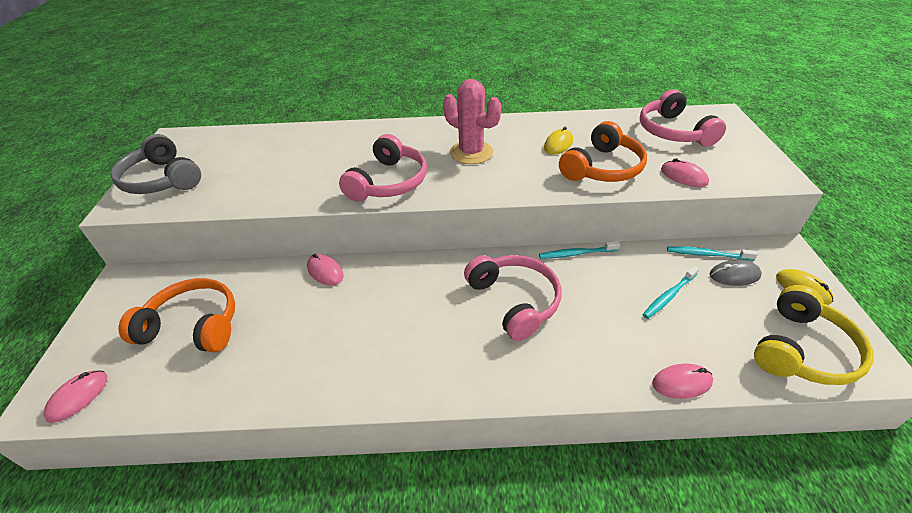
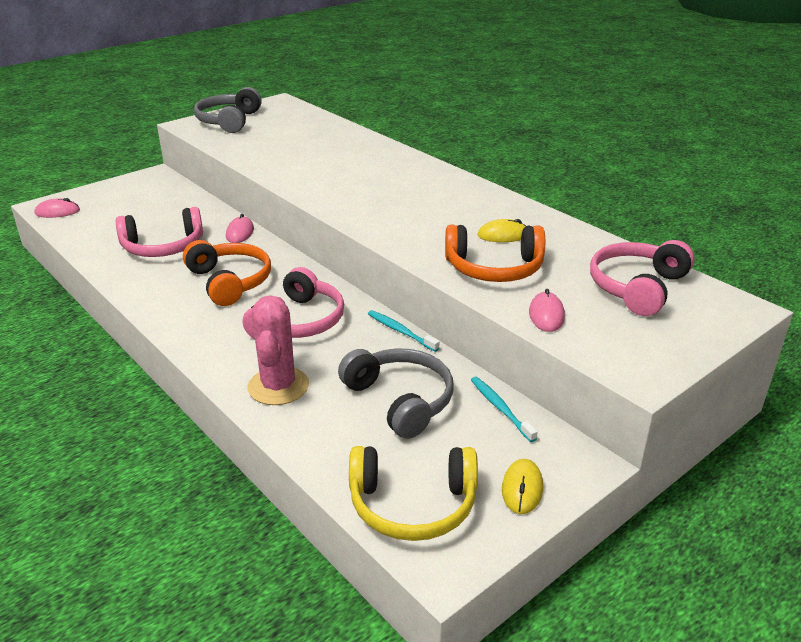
camera: 50 degrees right, 10 degrees down
orange headphones [119,278,235,352] -> orange headphones moved to [183,240,271,306]
pink headphones [339,134,427,201] -> pink headphones moved to [116,207,203,257]
pink cactus [443,79,501,164] -> pink cactus moved to [248,295,309,405]
turquoise toothbrush [642,266,699,319] -> grey headphones [338,349,454,439]
pink mouse [652,364,713,399] -> none
grey mouse [710,260,762,286] -> none

